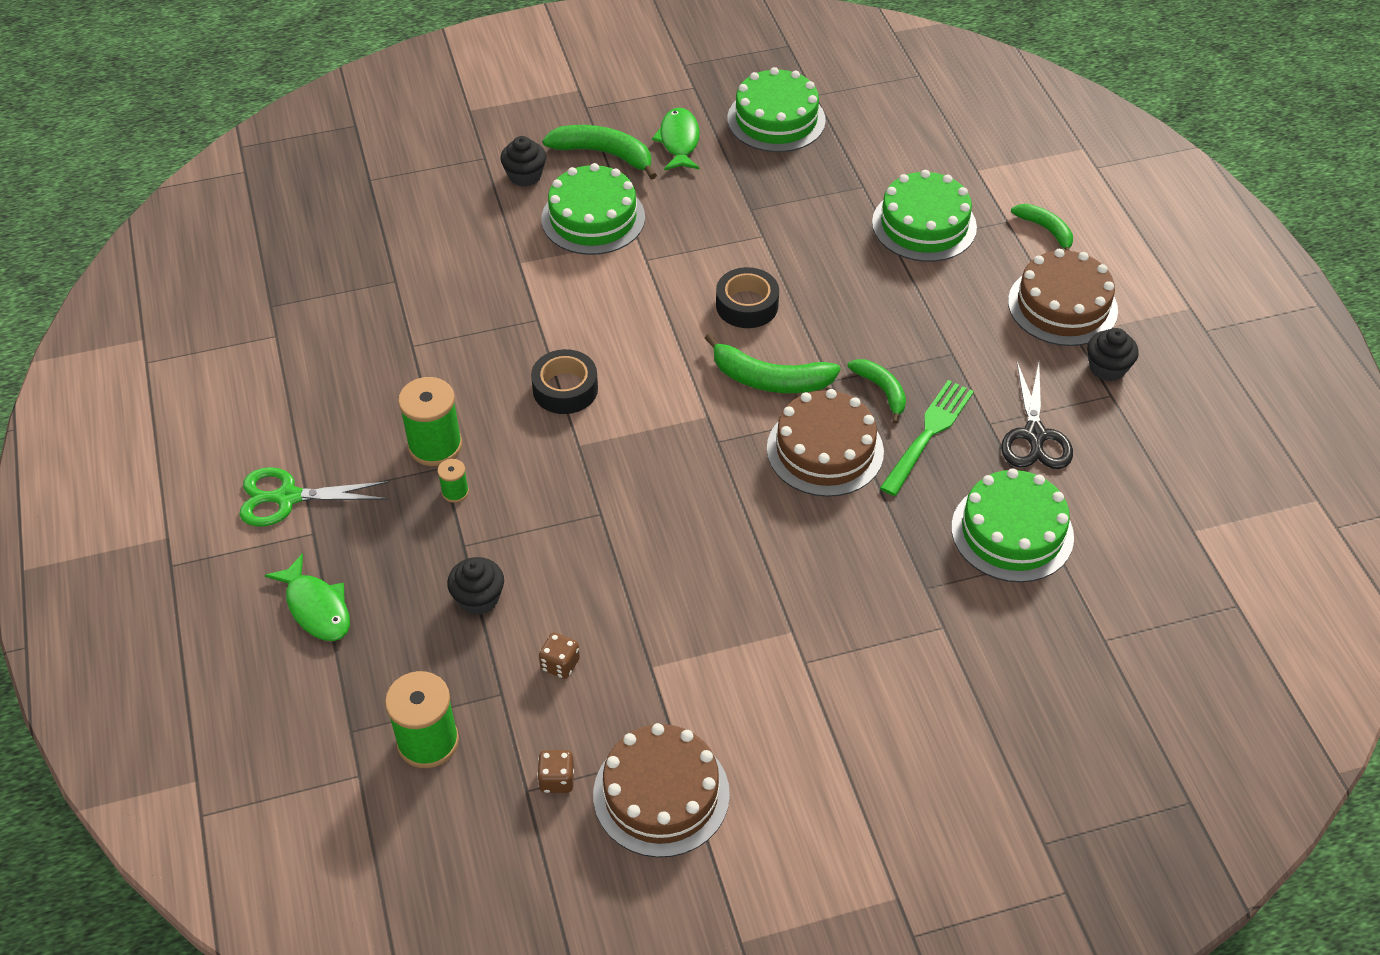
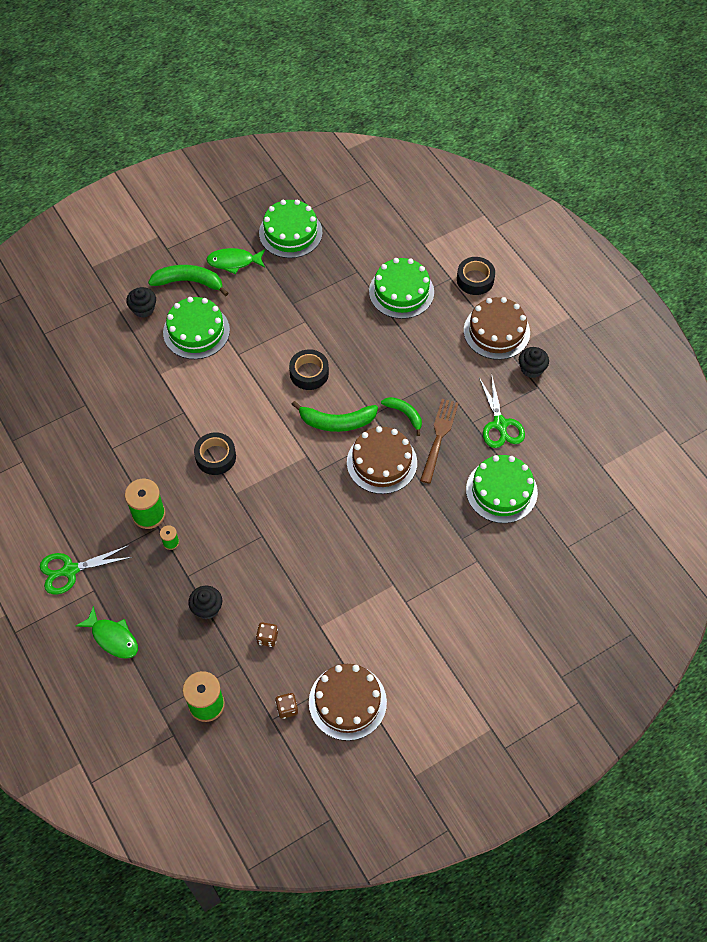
camera: 15 degrees left, 10 degrees up
green fish [652,108,700,170] -> green fish turned 75 degrees counterclockwise [206,248,265,274]
green fork [880,380,974,496] -> brown fork [420,399,459,484]
black scissors [1001,362,1073,469] -> green scissors [479,377,525,448]
green banana [1011,204,1073,251] -> black tape [457,257,495,295]

